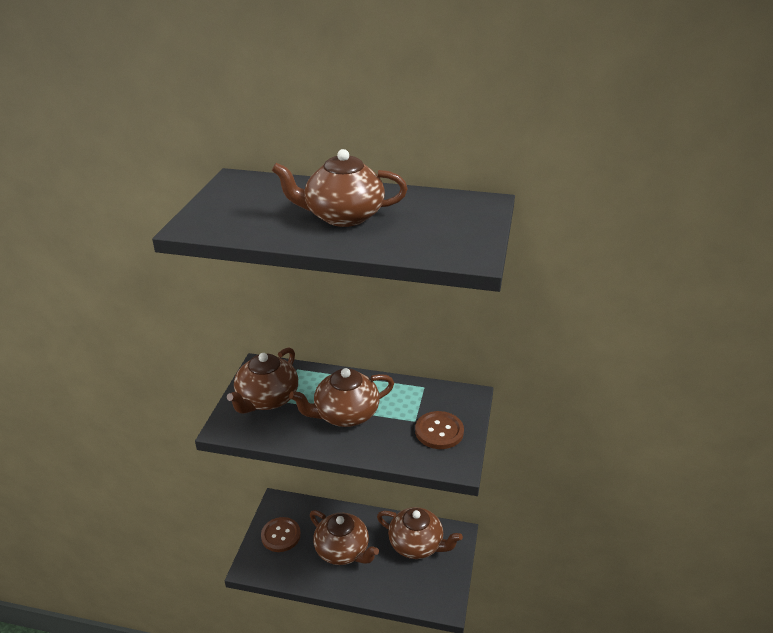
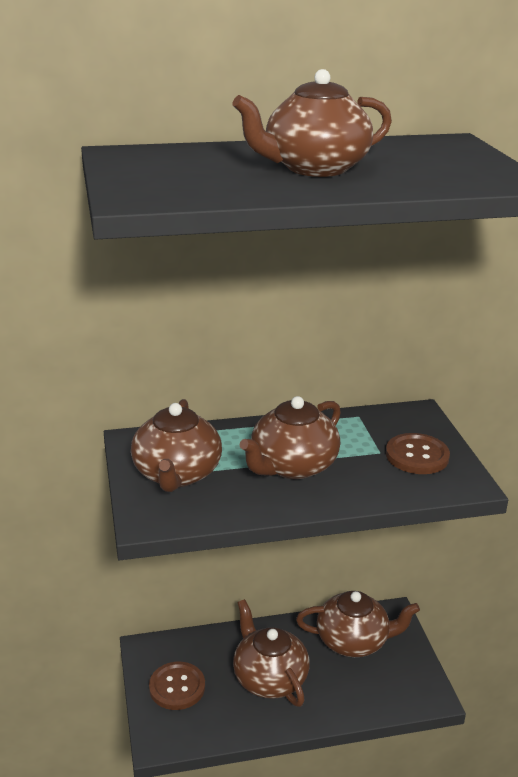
camera: 25 degrees left, 5 degrees down
brown teapot [310,510,379,565] -> brown teapot turned 135 degrees counterclockwise [233,599,310,707]

